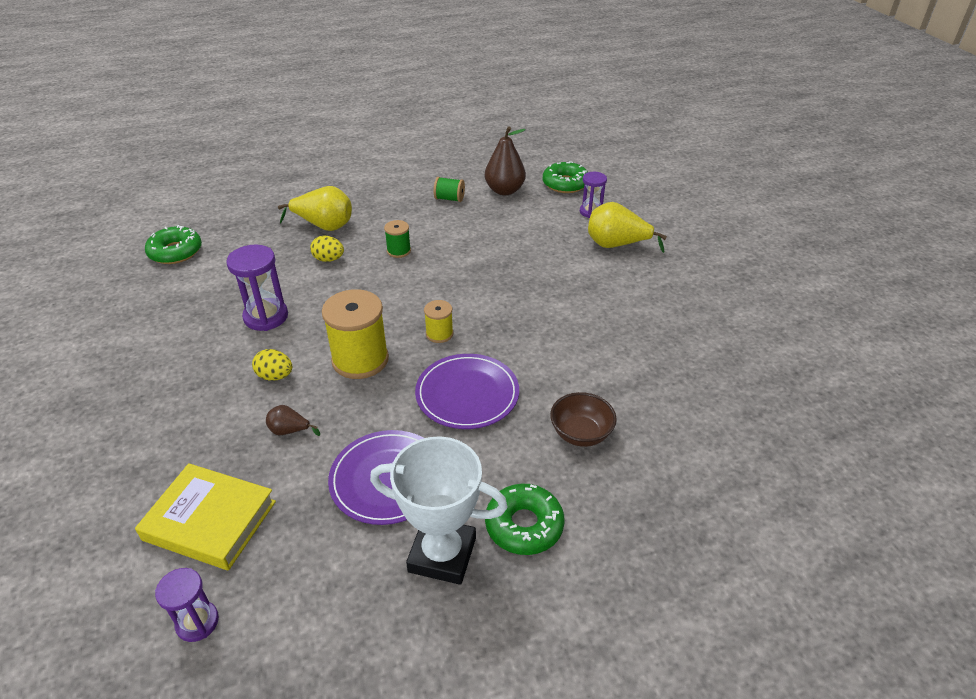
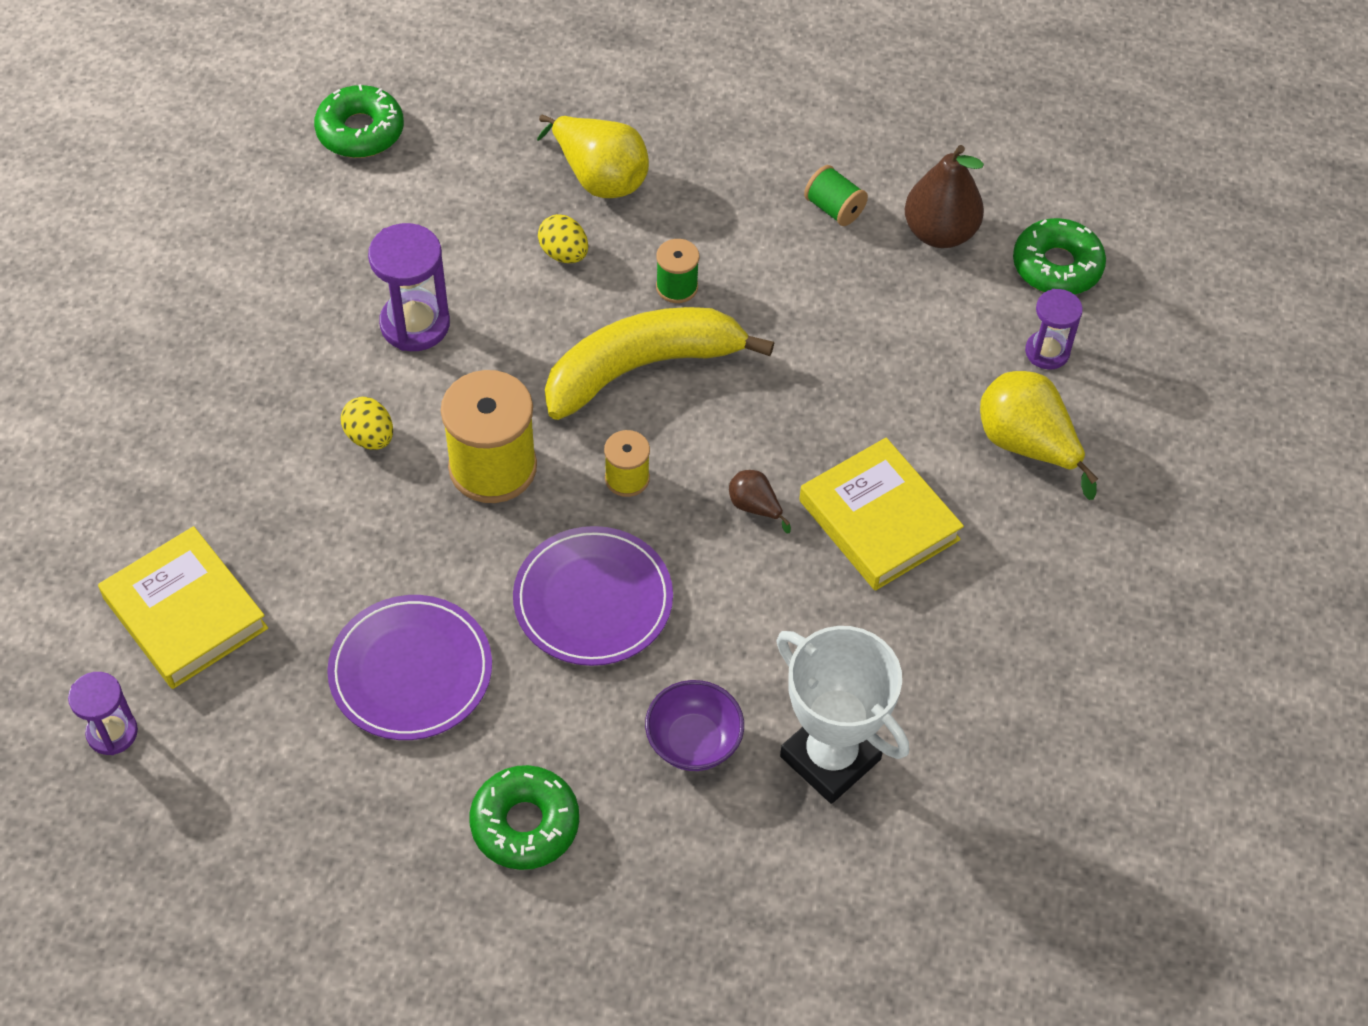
camera: 30 degrees right, 15 degrees up
brown pear [266,405,320,436] -> brown pear moved to [729,470,791,534]
white trophy [370,436,508,585] -> white trophy moved to [776,626,909,804]
brown bowl [550,392,617,447] -> purple bowl [645,680,744,771]
none -> yellow banana [545,307,774,420]
none -> yellow book [799,438,964,591]

